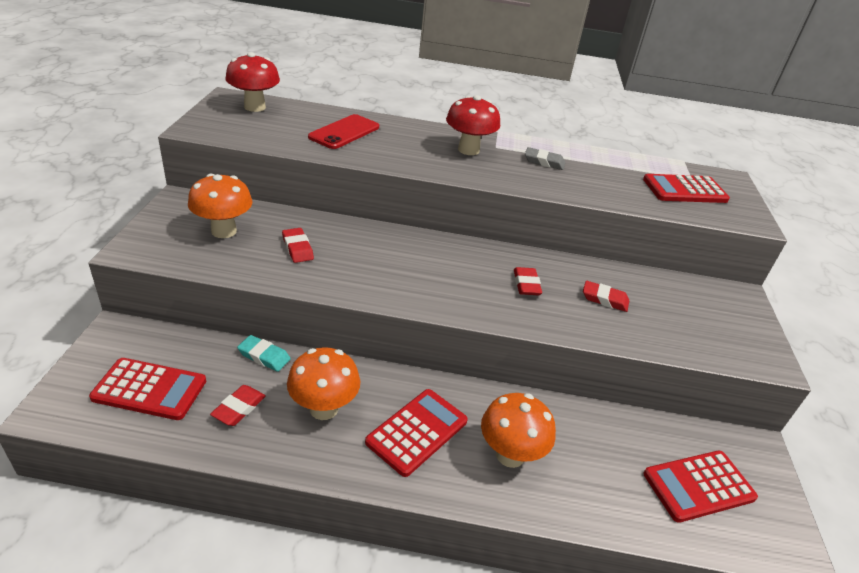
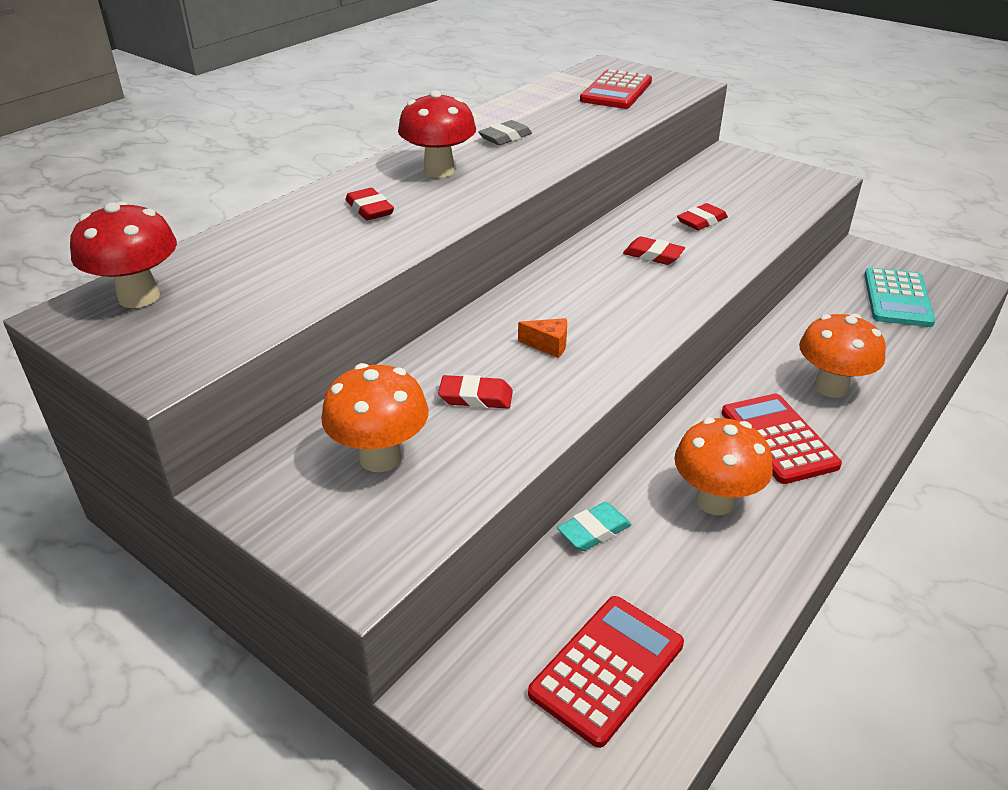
camera: 55 degrees left, 0 degrees up
red eraser [210,385,266,426] -> red eraser moved to [345,188,394,220]
red phone [308,114,379,149] -> none
red calculator [643,450,758,523] -> turquoise calculator [864,267,935,327]
none -> orange cheese [518,318,567,358]

